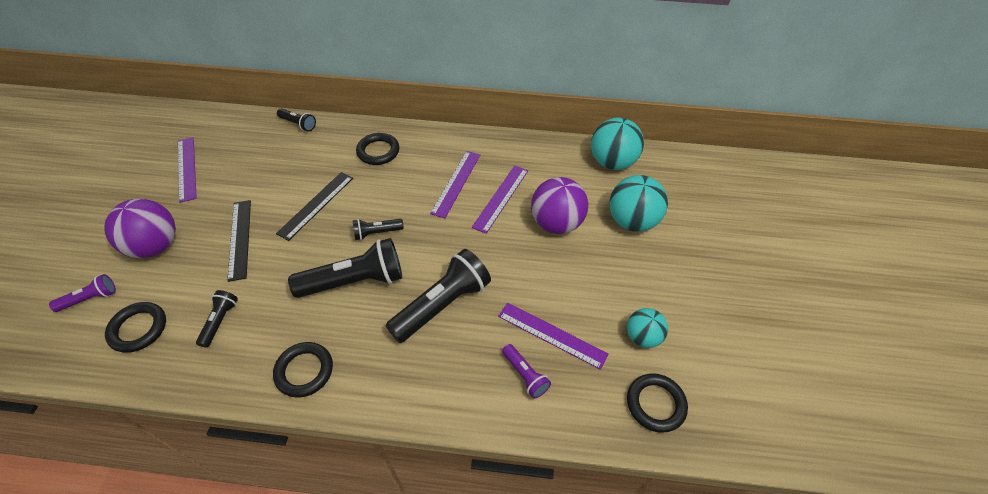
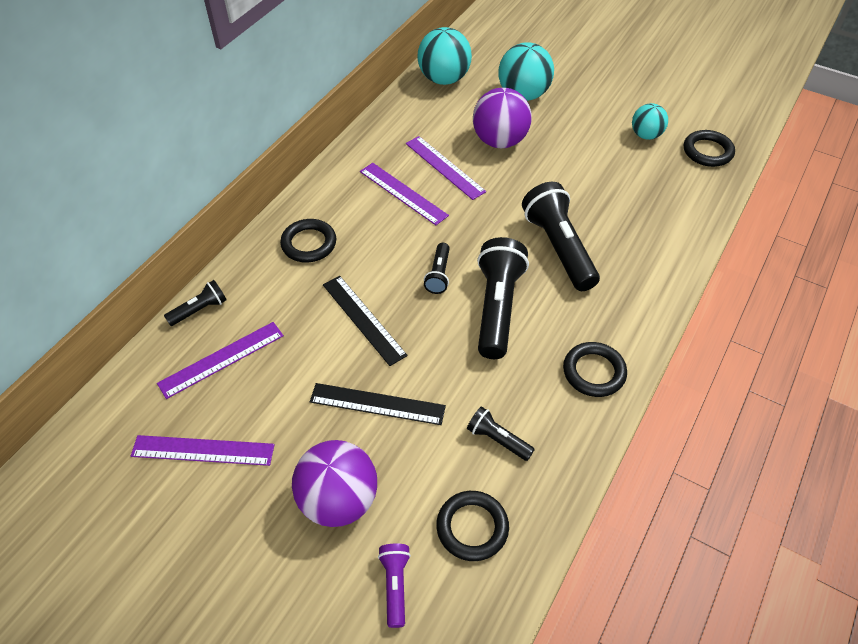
camera: 65 degrees left, 0 degrees up
purple ruler [498,303,609,370] -> purple ruler moved to [157,322,284,399]
purple flashlight [502,344,551,399] -> none

